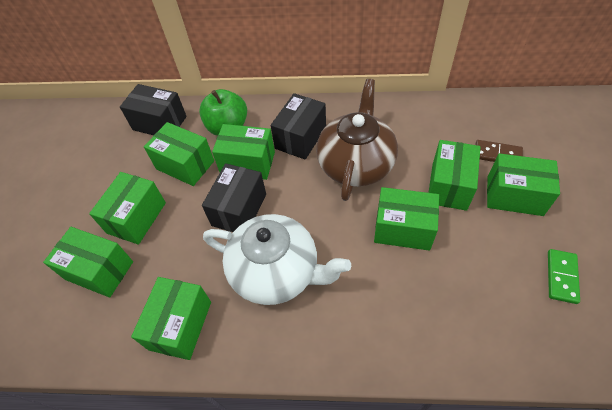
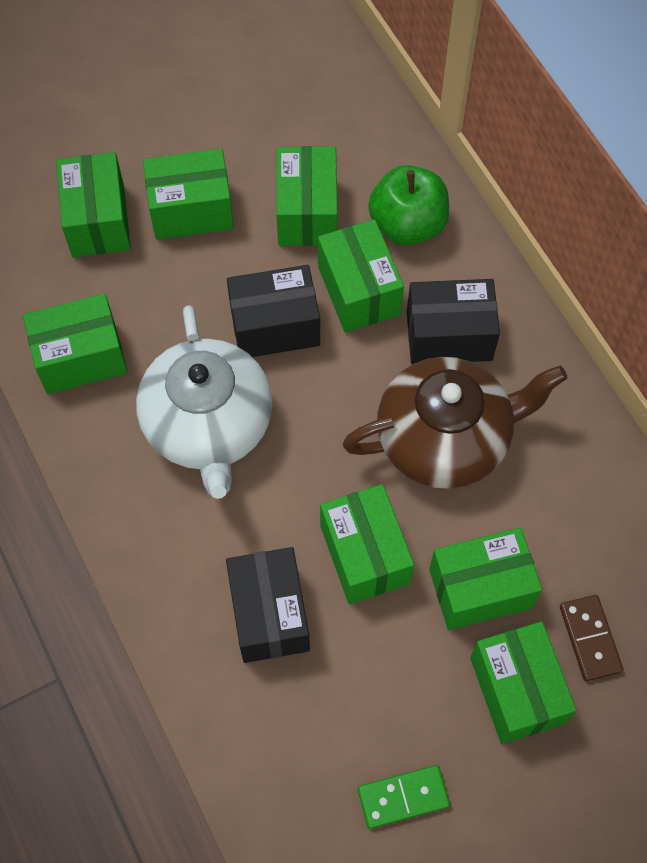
camera: 55 degrees right, 10 degrees up
black box [120,84,186,135] -> black box moved to [226,547,310,663]

